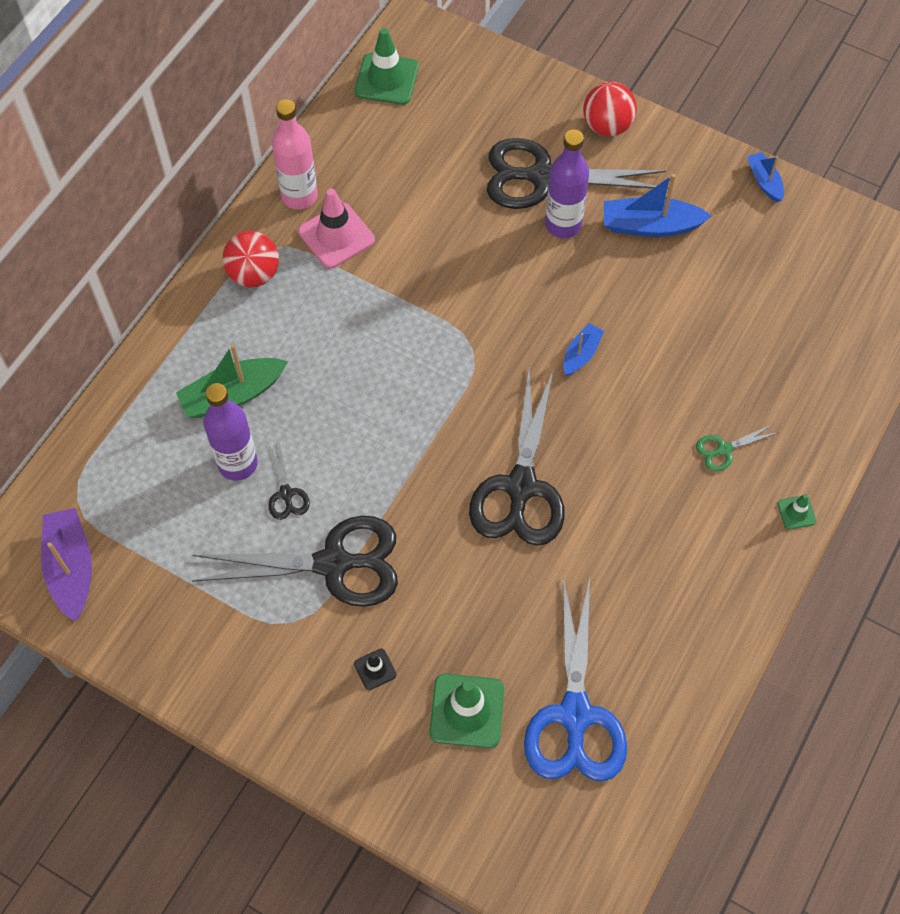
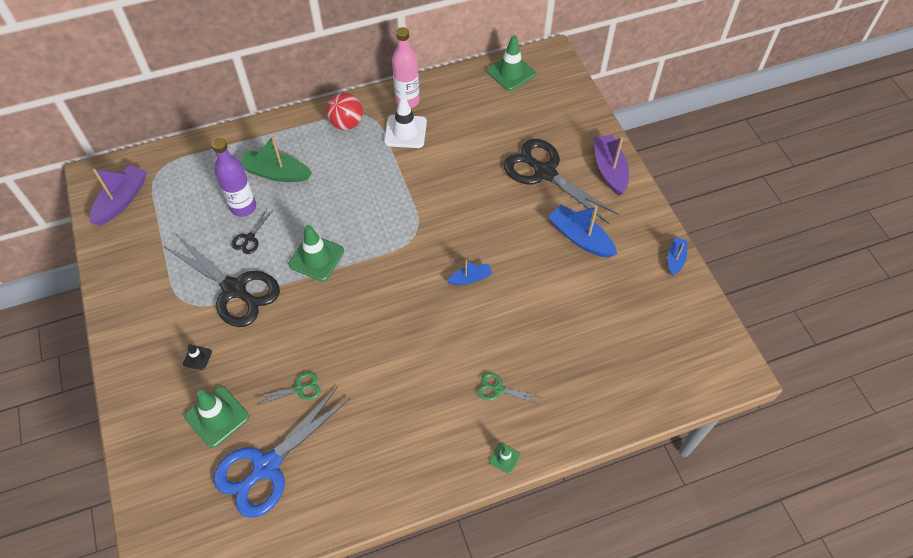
camera: 40 degrees right, 5 degrees down
pink traffic cone [298,188,375,269] -> white traffic cone [384,95,427,148]
black scissors [469,369,565,546] -> none
purple bottle [545,130,589,238] -> none
red ball [583,82,637,137] -> purple boat [593,135,629,196]
none -> green scissors [255,372,321,405]
none -> green traffic cone [288,225,344,281]

